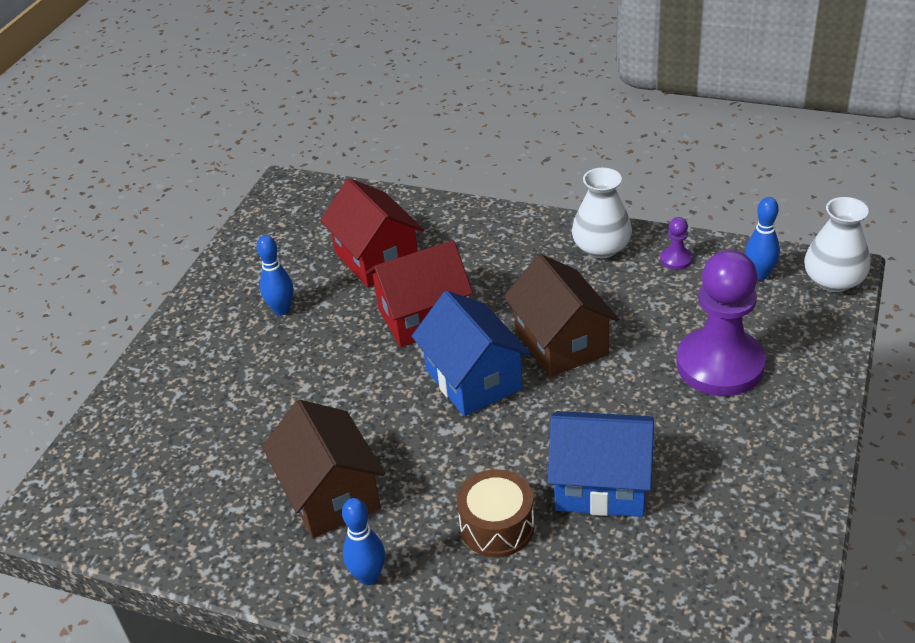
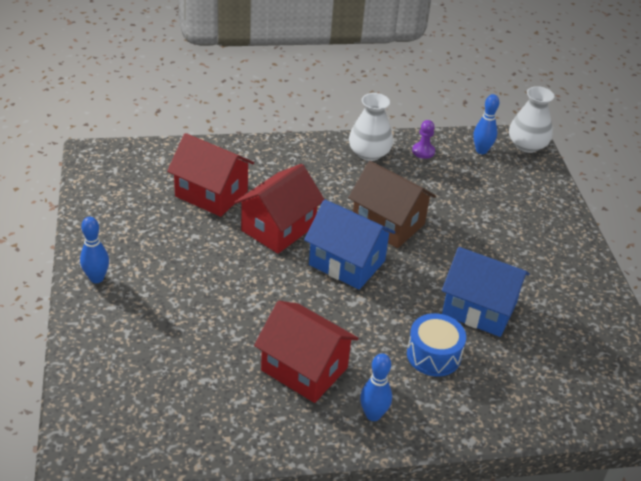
camera: 35 degrees left, 0 degrees up
blue bowling pin [257,235,293,315] -> blue bowling pin moved to [80,217,109,283]
brown house [262,400,385,538] -> red house [254,301,359,403]
brown drum [457,469,534,557] -> blue drum [407,313,466,377]
blue house [548,411,654,517] -> blue house turned 45 degrees clockwise [442,247,530,337]
purple pawn [677,250,766,396] -> none

